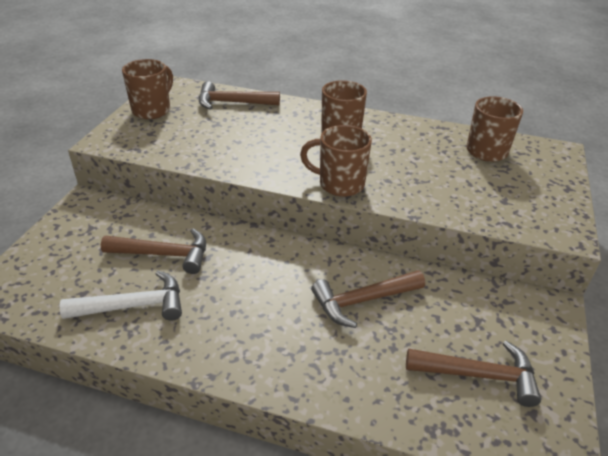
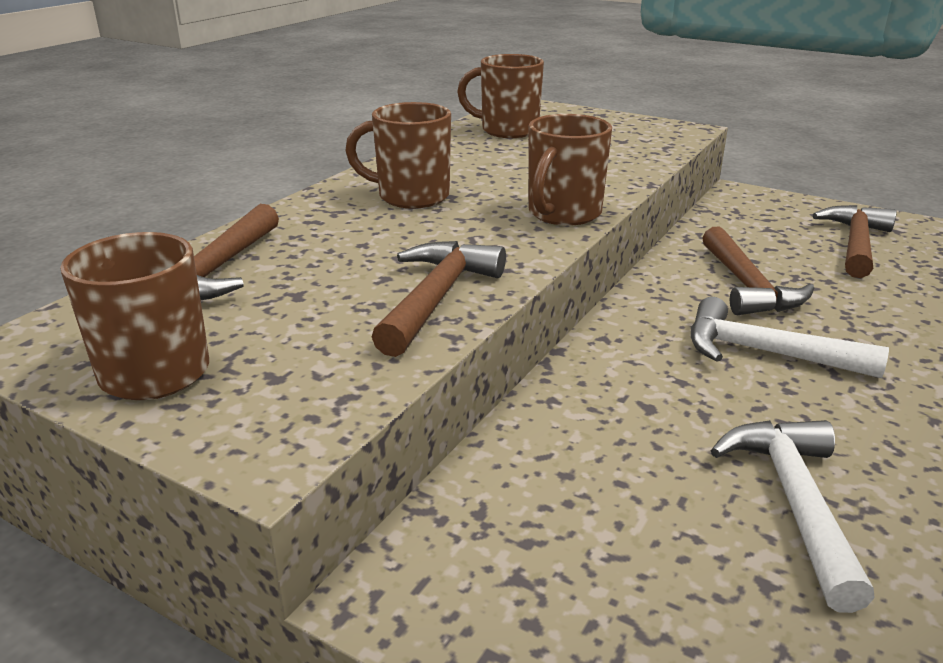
camera: 75 degrees left, 10 degrees down
brown hammer [101,228,206,274] -> brown hammer moved to [372,241,506,357]
none -> white hammer [691,297,889,378]

